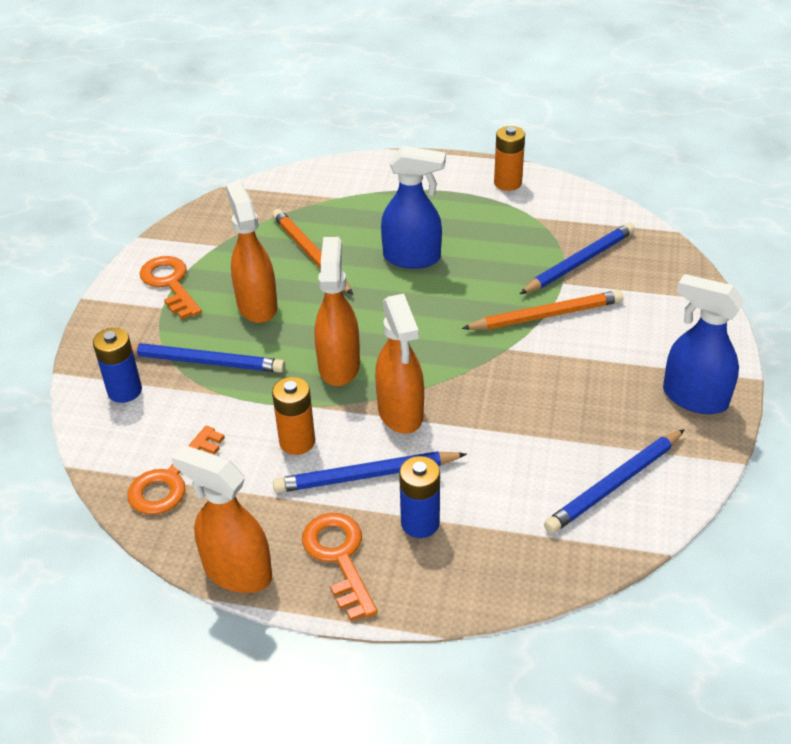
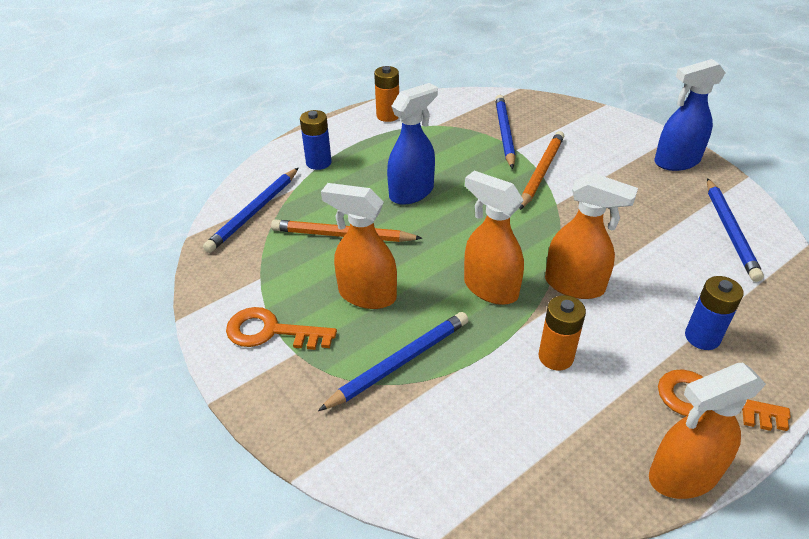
camera: 50 degrees left, 0 degrees up
blue battery [93,328,142,403] -> blue battery moved to [300,110,331,170]
orange key [127,426,225,515] -> none
blue pencil [273,451,467,493] -> blue pencil moved to [203,168,298,253]

